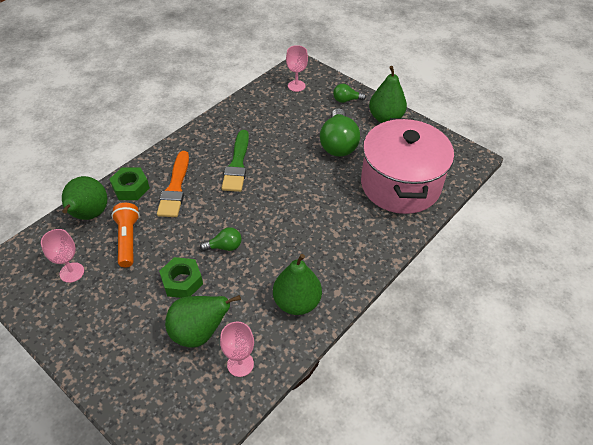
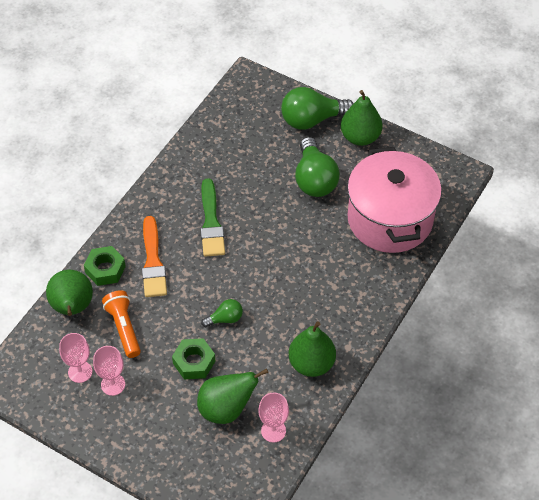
camera: 10 degrees left, 5 degrees up
pink goblet [286,45,308,92] -> pink goblet moved to [93,346,125,396]
green light bulb [333,84,366,103] -> green light bulb [281,87,354,130], size x1.96

